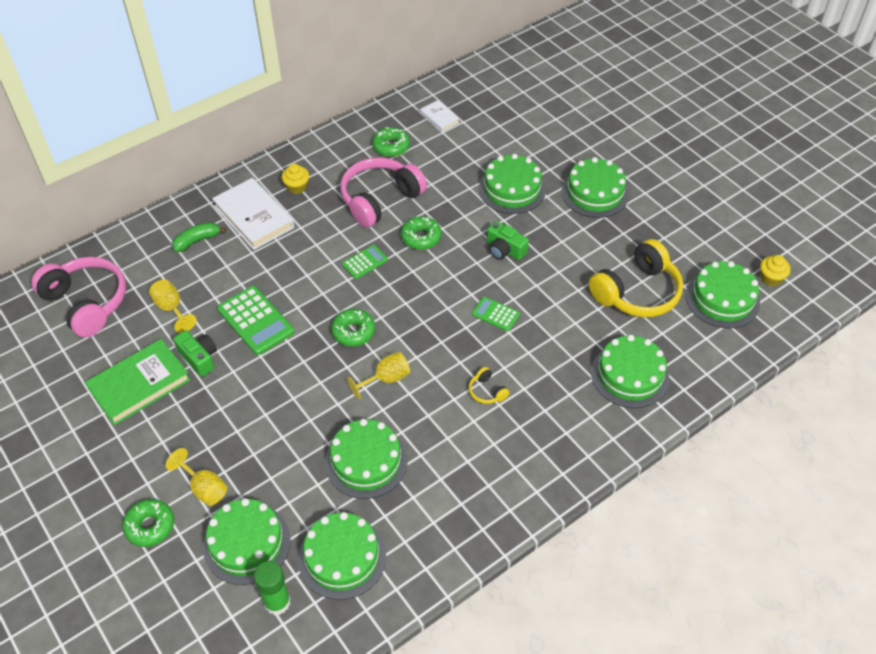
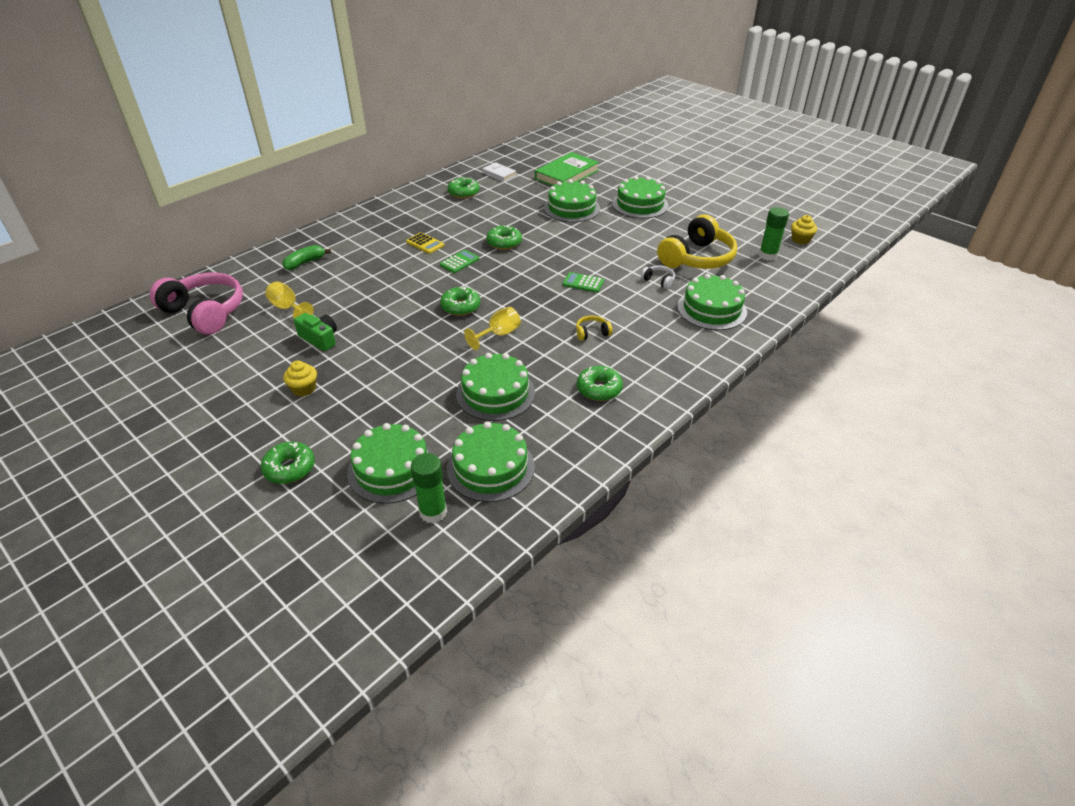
camera: 10 degrees left, 10 degrees down
green book [85,339,191,425] -> green book moved to [535,152,599,186]
yellow goblet [166,448,227,506] -> none
white book [212,178,294,250] -> none
green calculator [217,286,294,355] -> none
yellow cupcake [282,164,309,194] -> yellow cupcake moved to [283,360,317,397]
pink headphones [340,157,427,228] -> none
yellow headphones [469,367,509,404] -> yellow headphones turned 120 degrees clockwise [576,315,612,341]
green camera [487,221,529,260] -> none
green cake [686,261,760,328] -> green glue stick [759,207,789,261]
none -> yellow calculator [406,232,444,254]
none -> green donut [577,366,623,401]
none -> white headphones [641,266,675,289]

